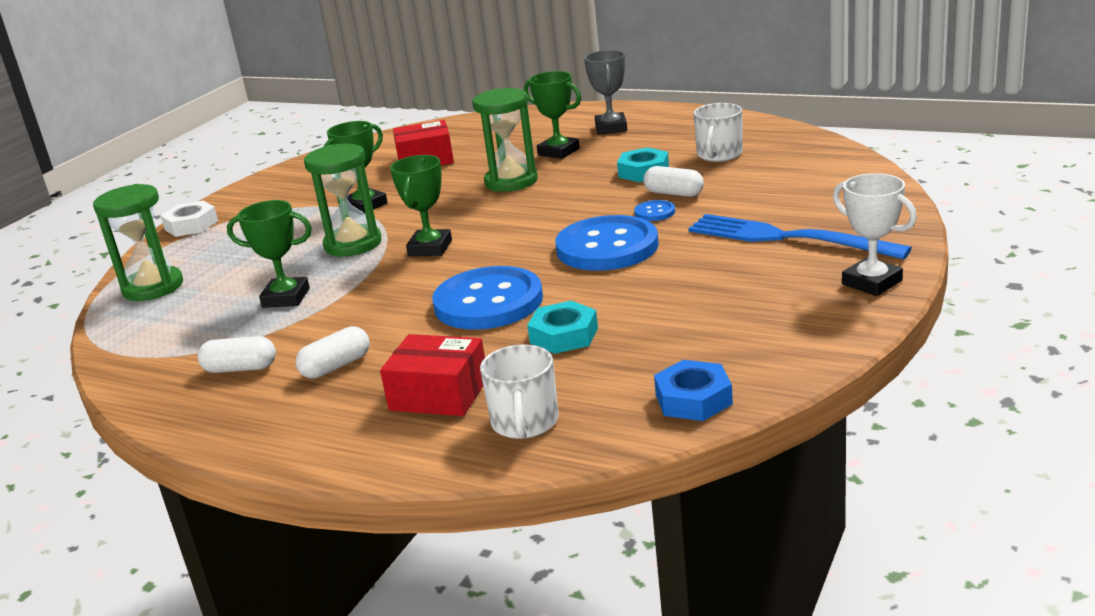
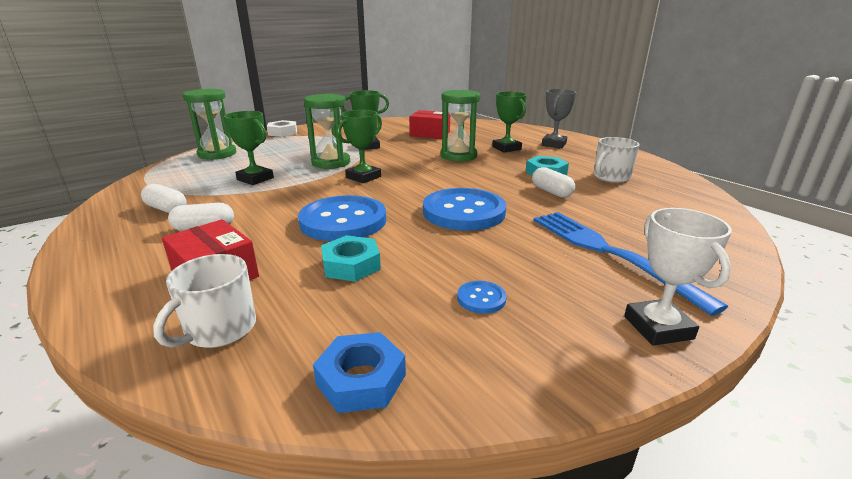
camera: 25 degrees right, 0 degrees up
blue button [634,200,675,221] -> blue button moved to [457,281,506,314]

